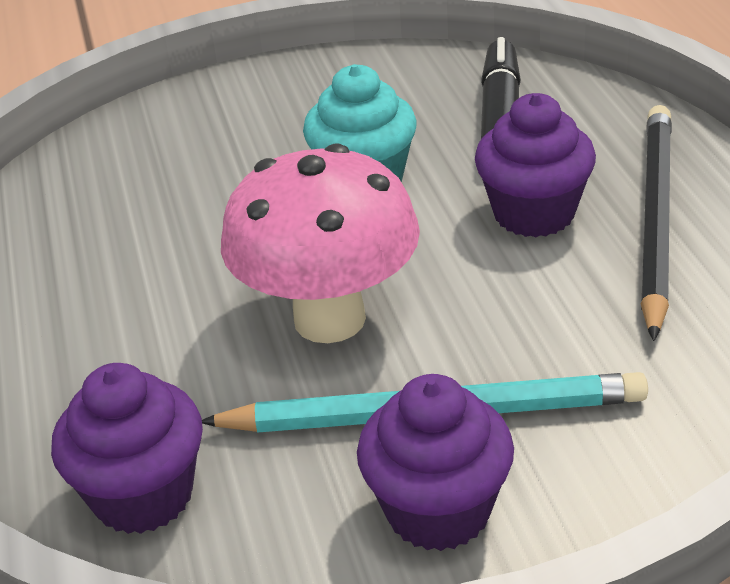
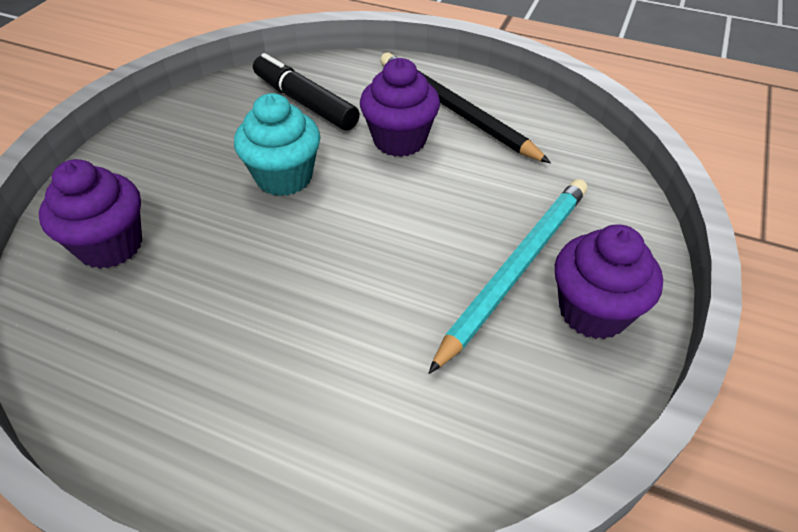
camera: 55 degrees left, 10 degrees up
purple cupcake [51,363,203,534] -> purple cupcake moved to [39,159,142,269]
pink mushroom [221,143,420,343] -> none

